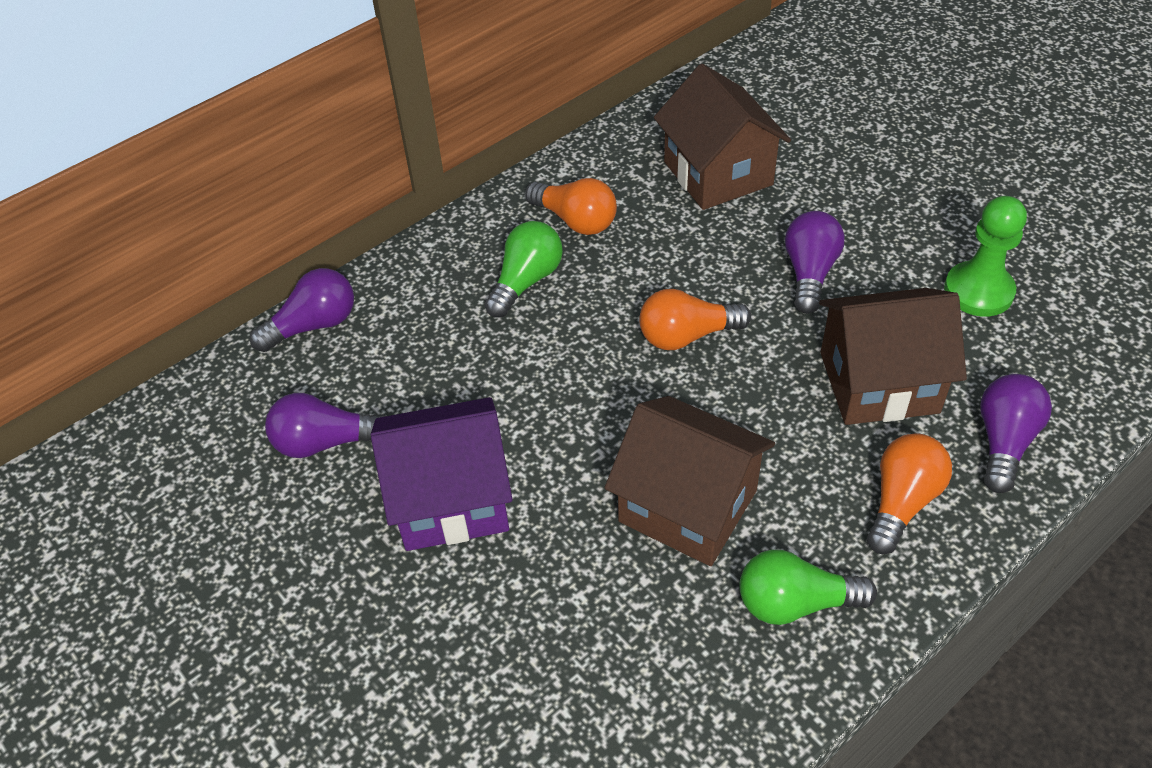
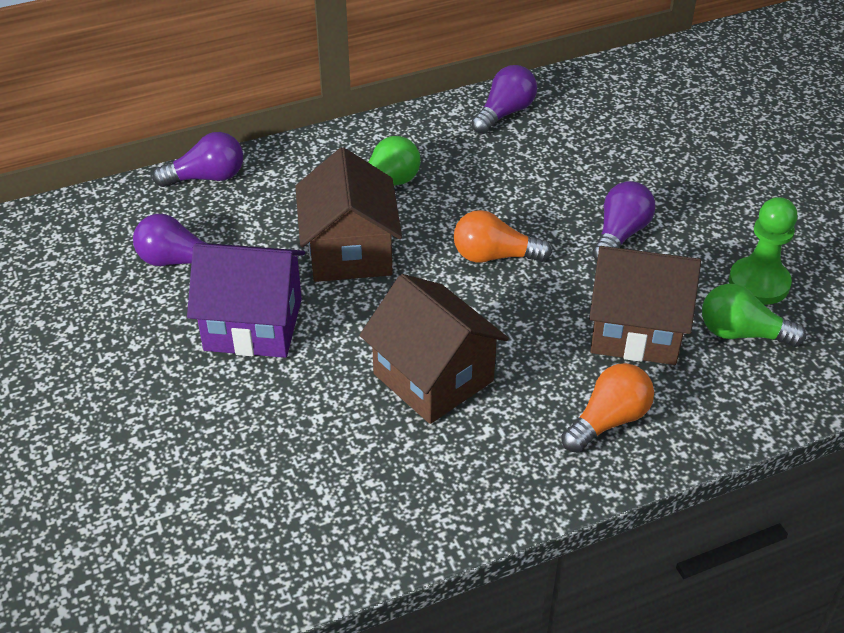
camera: 15 degrees right, 5 degrees down
orange light bulb [525,178,617,235] -> none
brown house [654,64,791,210] -> brown house moved to [295,147,402,282]
green light bulb [739,550,877,625] -> green light bulb moved to [702,284,806,347]
purple light bulb [980,374,1052,493] -> purple light bulb moved to [471,65,537,134]

